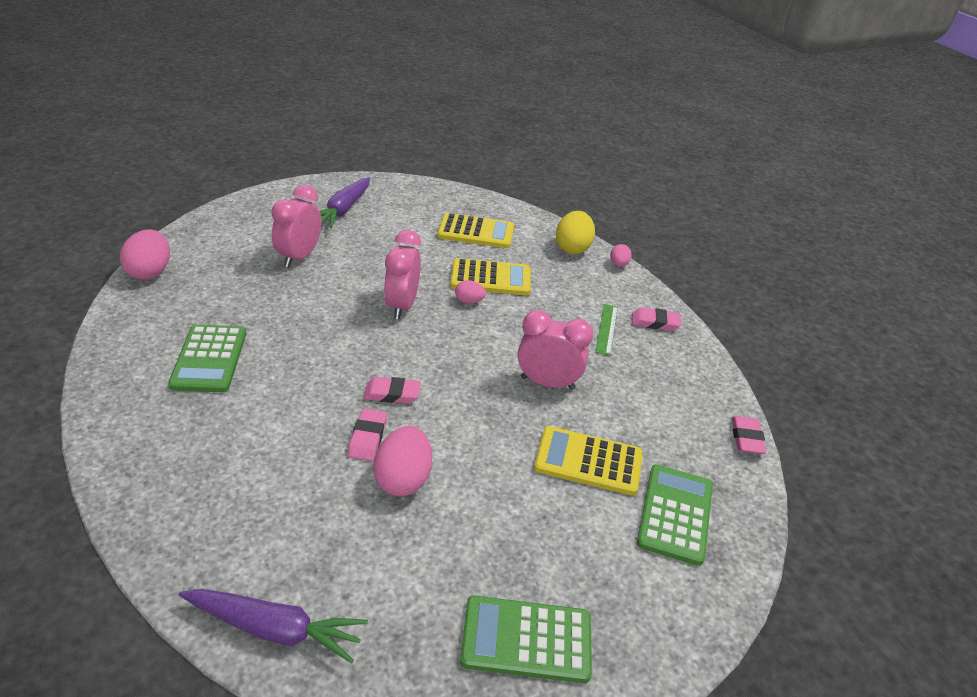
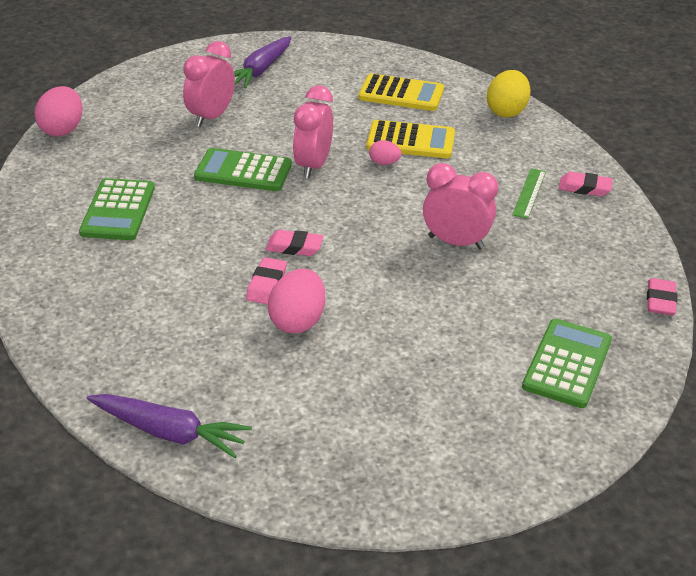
camera: 10 degrees right, 0 degrees up
green calculator [460,596,592,683] -> green calculator moved to [194,148,292,191]
yellow calculator [534,426,643,496] -> none
pink egg [610,244,632,267] -> none

